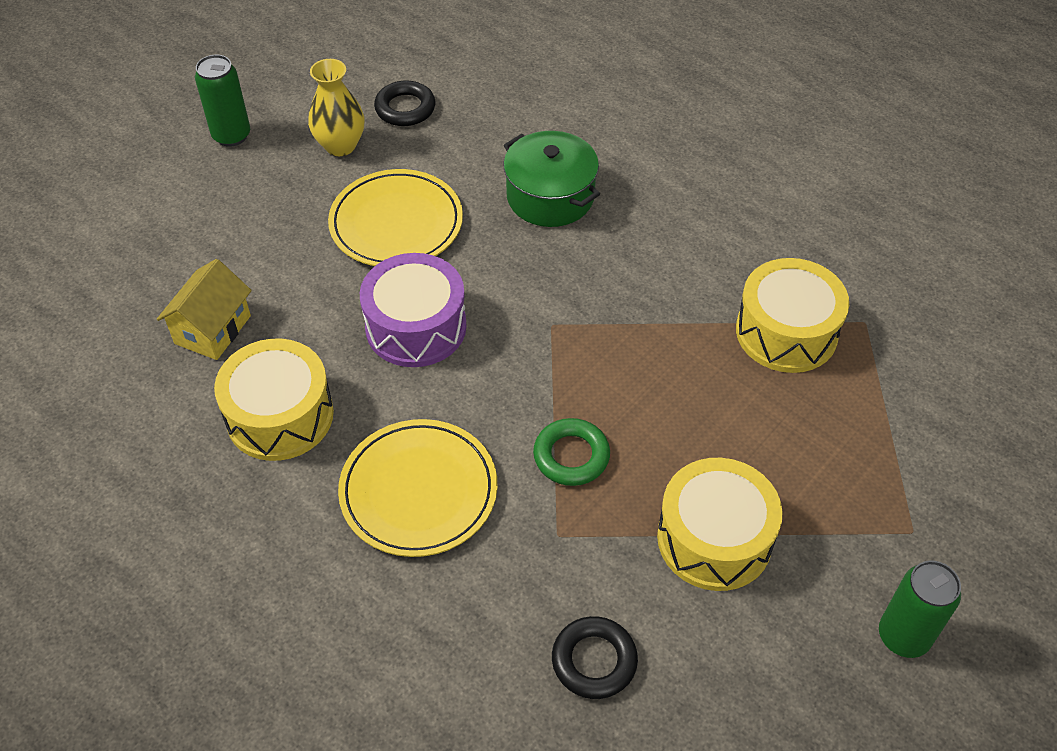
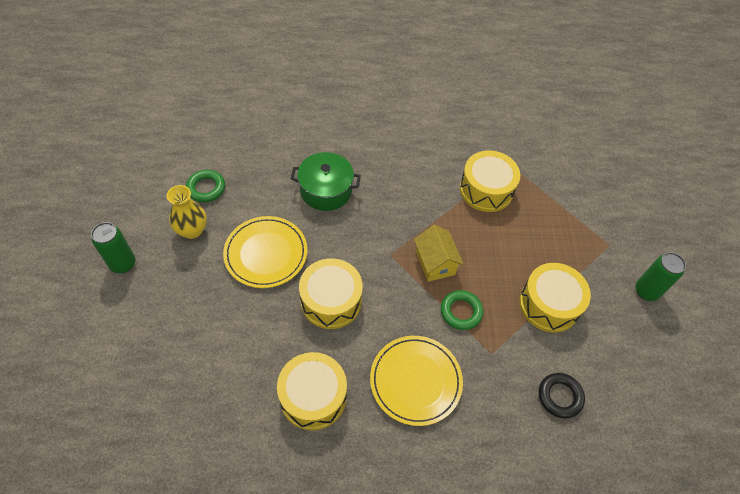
camera: 45 degrees left, 5 degrees up
yellow house [157,259,252,360] -> yellow house moved to [414,225,464,282]
purple drum [360,253,467,367] -> yellow drum [299,258,363,329]
black ring [374,80,435,126] -> green ring [186,170,225,202]

